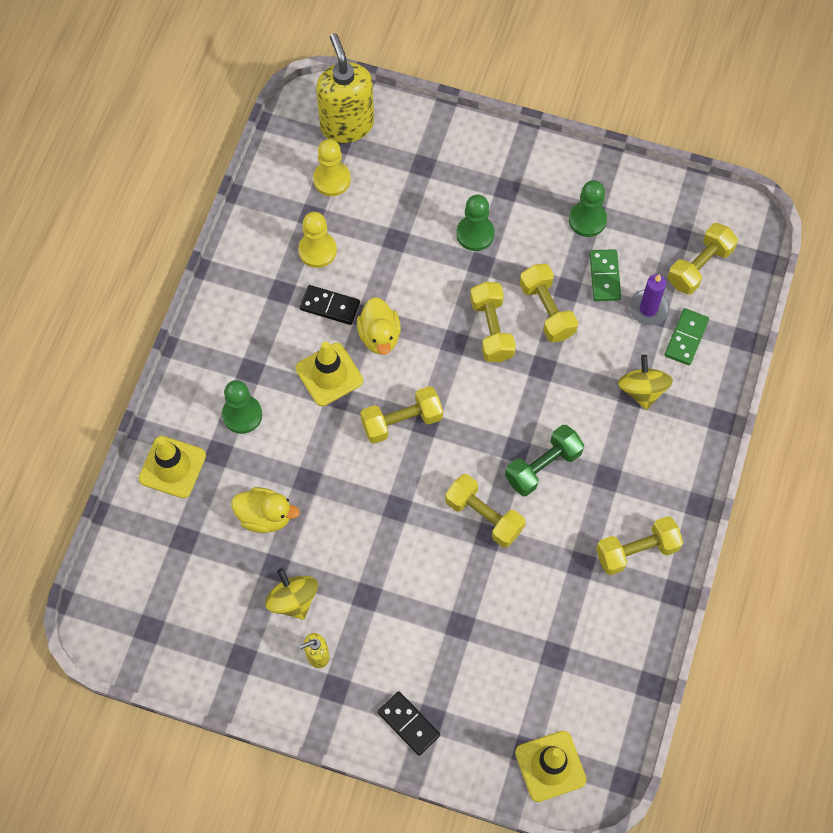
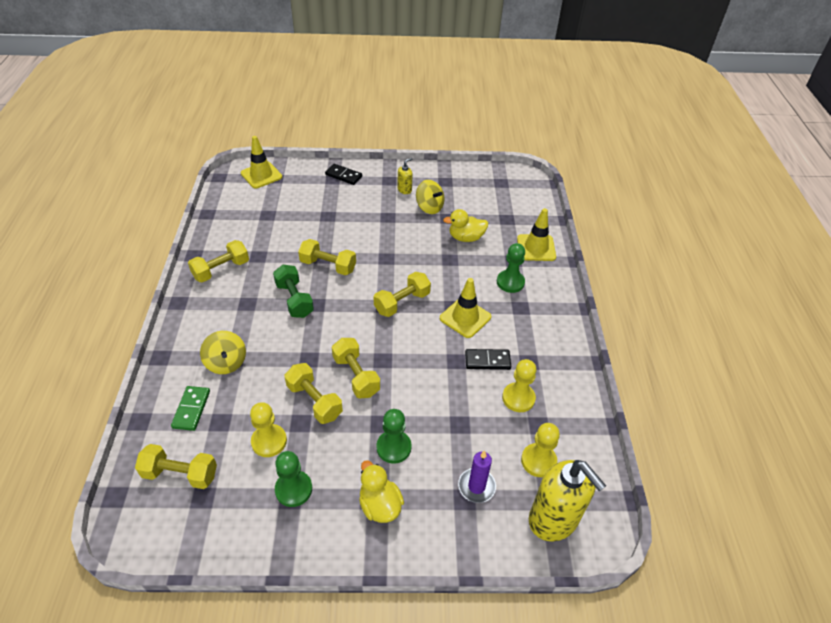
camera: 160 degrees right, 20 degrees down
yellow duck [357,297,401,355] -> yellow duck moved to [359,460,404,523]
green dumbbell [505,425,584,496] -> green dumbbell turned 60 degrees counterclockwise [273,265,314,318]
green domino [590,249,621,301] -> yellow pawn [250,402,287,457]
purple candle [629,274,669,326] -> purple candle moved to [458,450,496,503]
yellow dumbbell [668,223,738,295] -> yellow dumbbell turned 75 degrees clockwise [135,444,217,489]

